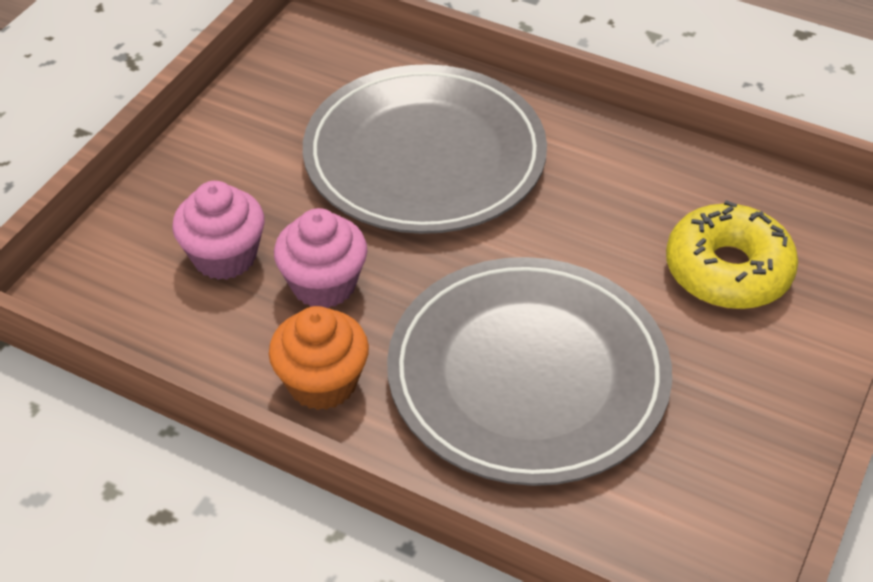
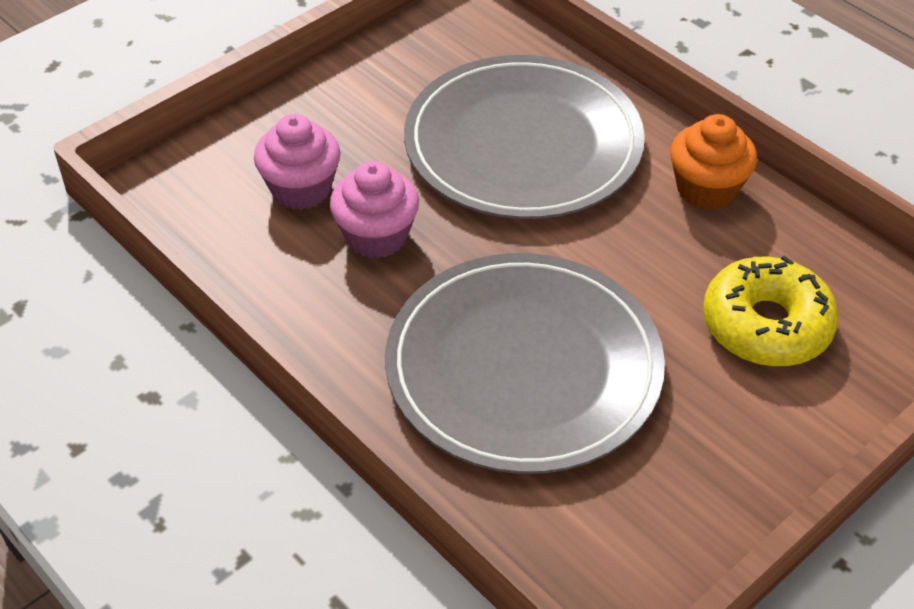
camera: 20 degrees right, 0 degrees up
orange cupcake [269,306,369,410] -> orange cupcake moved to [670,114,757,210]

